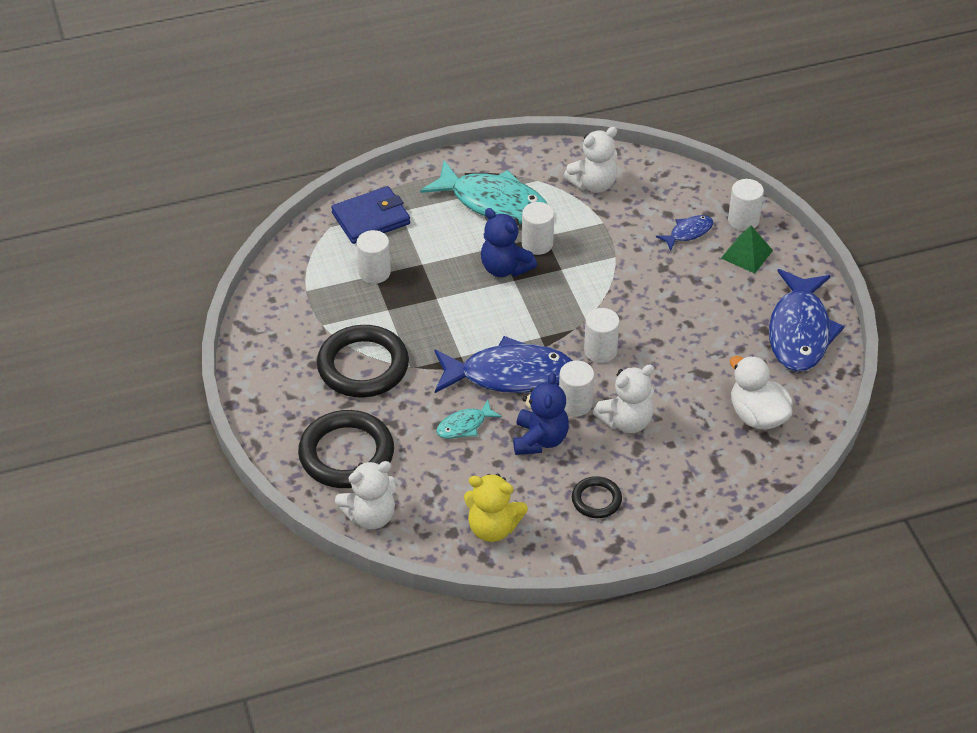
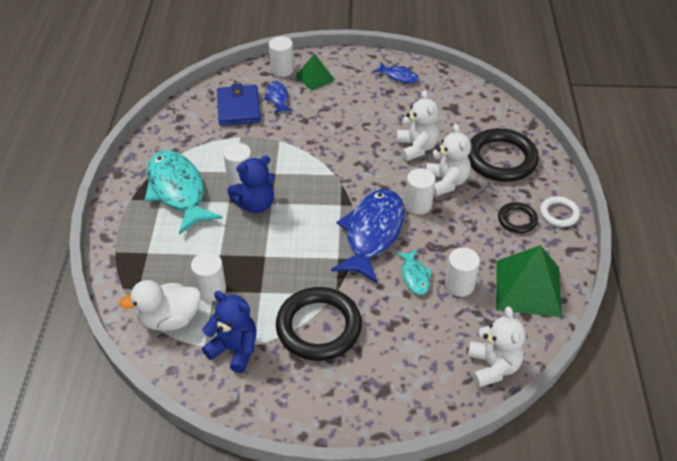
camera: 70 degrees left, 0 degrees up
black ring [298,410,394,488] -> black ring moved to [468,128,539,182]
blue wallet [331,186,410,244] -> blue wallet moved to [217,84,261,126]
turquoise fish [420,161,547,224] -> turquoise fish turned 75 degrees counterclockwise [145,150,222,235]
yellow teddy bear [464,474,528,542] -> green pyramid [496,245,562,317]
blue teddy bear [513,372,569,455] -> blue teddy bear moved to [202,291,257,373]
white teddy bear [563,127,617,193] -> white teddy bear moved to [397,90,440,161]
white cylinder [584,308,620,363] -> white cylinder moved to [445,247,480,297]
white duck [730,356,793,430] -> white duck moved to [119,280,201,331]
blue fish [769,269,845,372] -> blue fish [373,62,419,83], size x0.47
none -> white ring [540,196,580,227]

